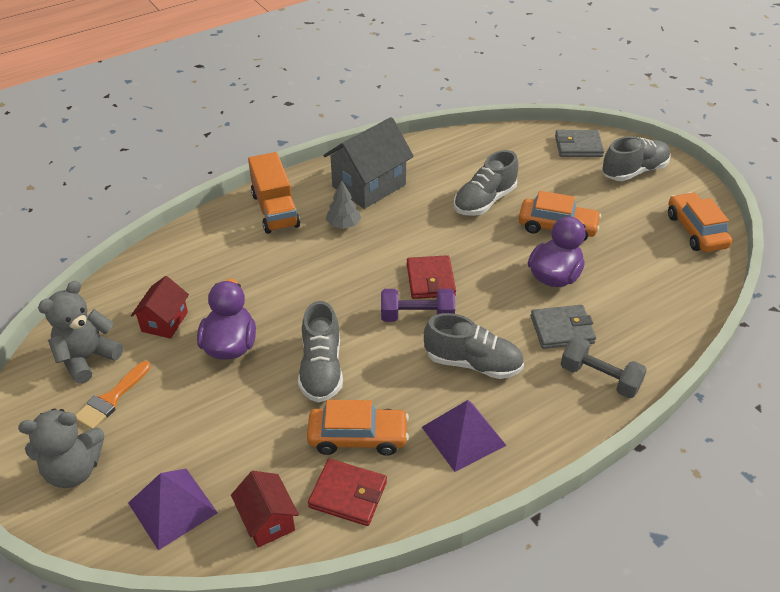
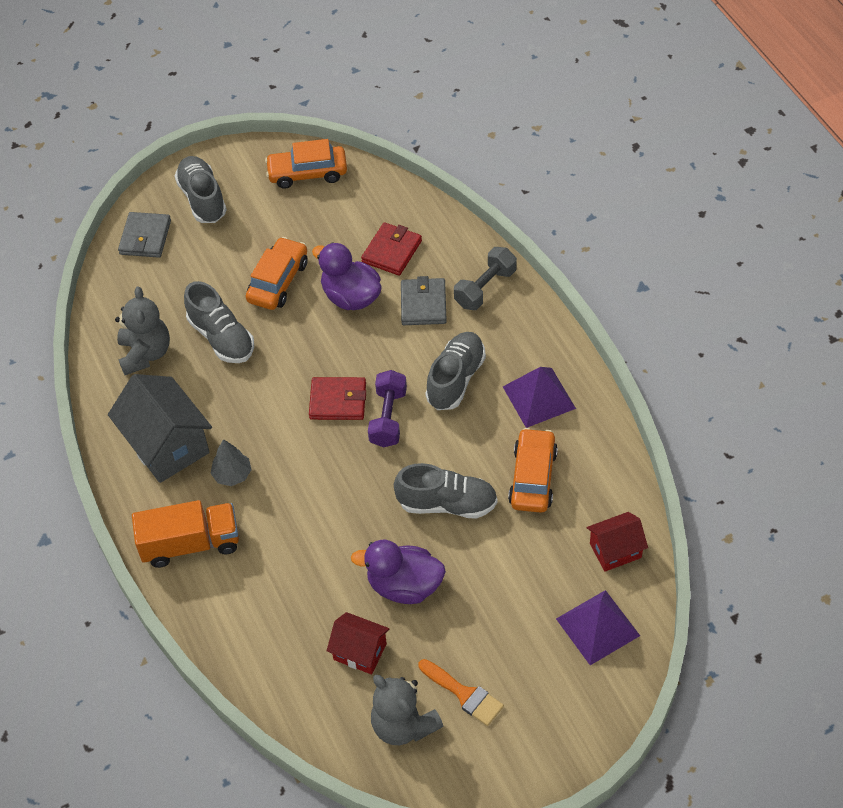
camera: 80 degrees left, 10 degrees up
grey teddy bear [18,409,104,488] -> grey teddy bear moved to [115,286,170,375]
red wallet [308,459,387,526] -> red wallet moved to [361,222,422,276]

